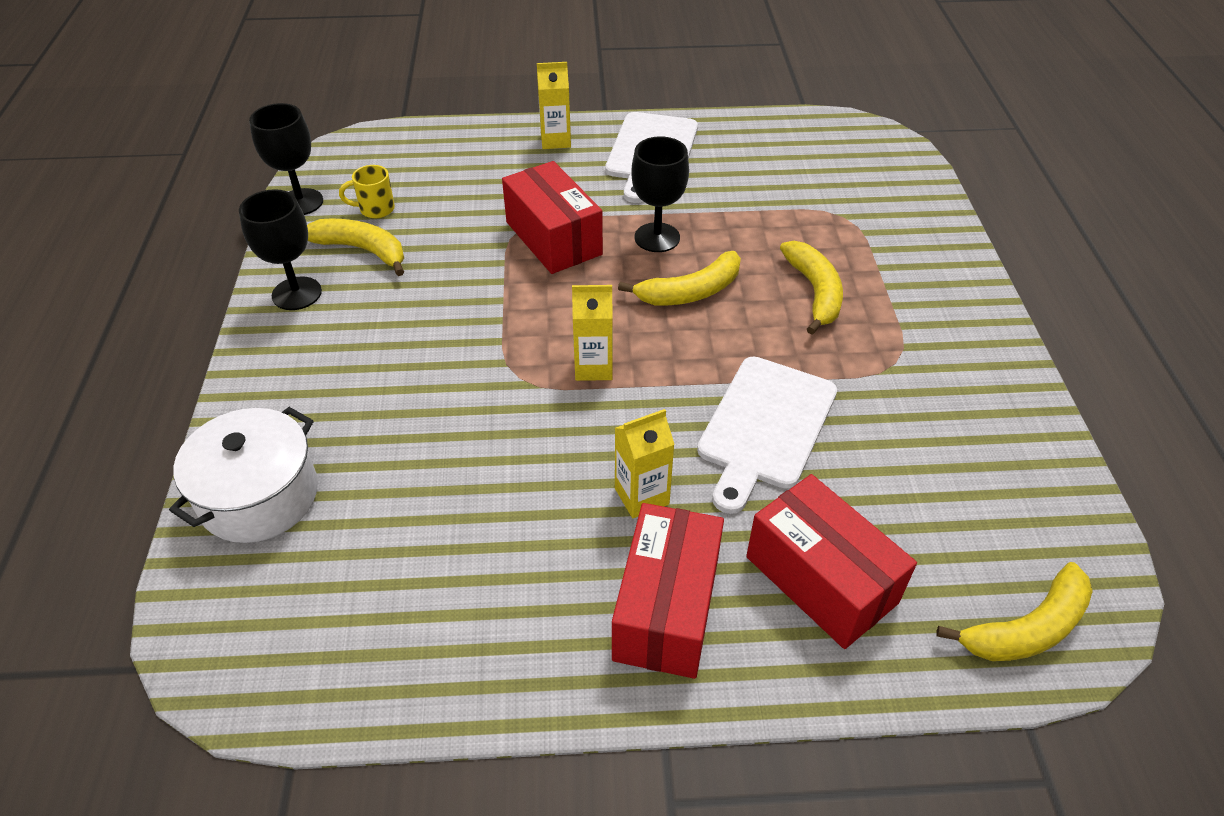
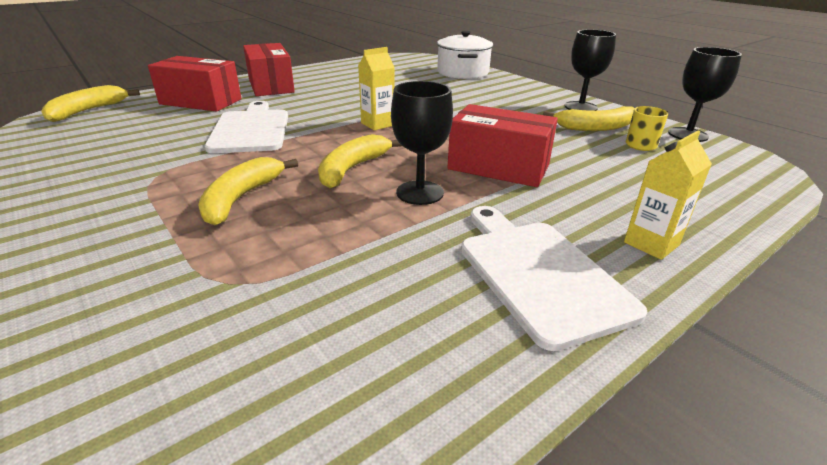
camera: 145 degrees right, 15 degrees down
yellow carton [615,409,675,518] -> none
yellow banana [780,241,843,335] -> yellow banana turned 60 degrees clockwise [198,157,298,225]

